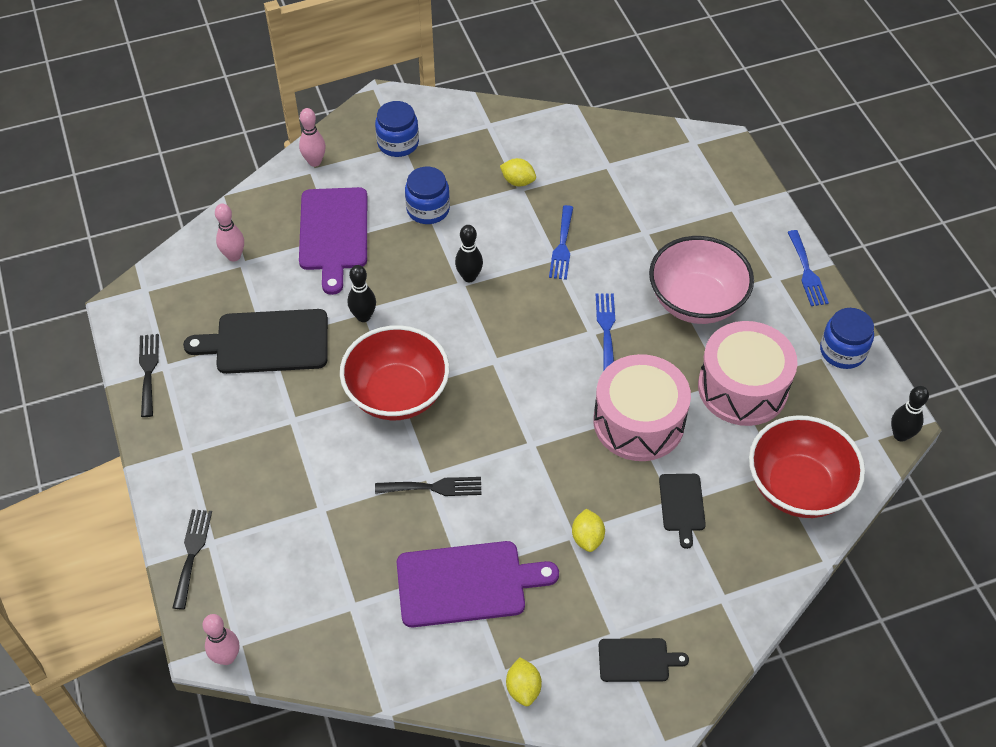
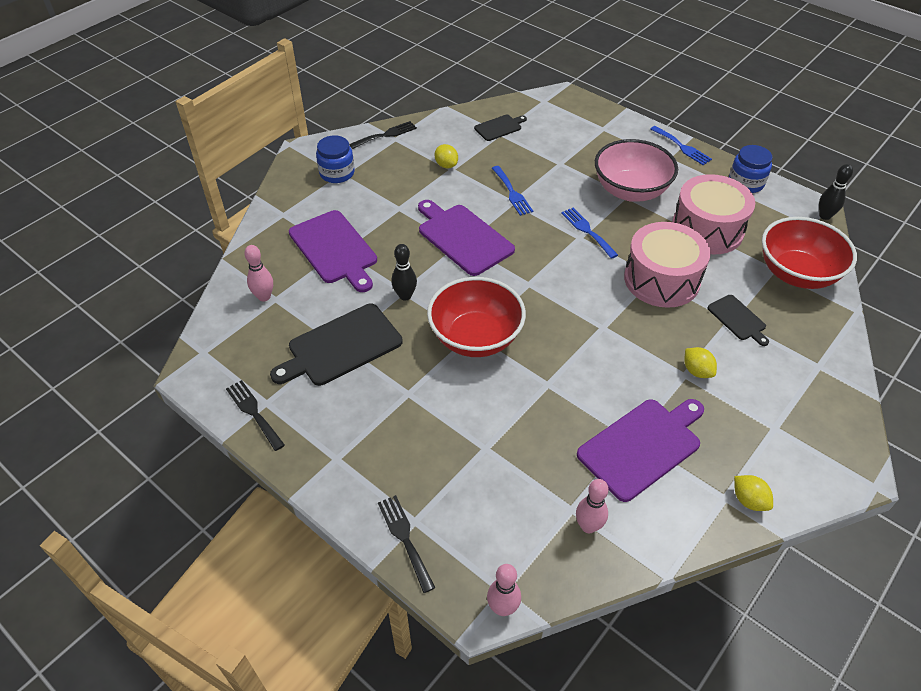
camera: 30 degrees left, 5 degrees down
pink bowling pin [299,108,326,167] -> pink bowling pin moved to [576,479,609,533]
black fork [375,477,481,496] -> black fork moved to [349,121,417,149]
blue jar [405,167,450,224] -> none
black bowling pin [455,225,483,282] -> purple cutting board [418,200,515,276]
yellow lemon [500,158,536,186] -> yellow lemon turned 60 degrees clockwise [435,144,458,168]
black cutting board [599,638,689,682] -> black cutting board moved to [474,115,527,141]

